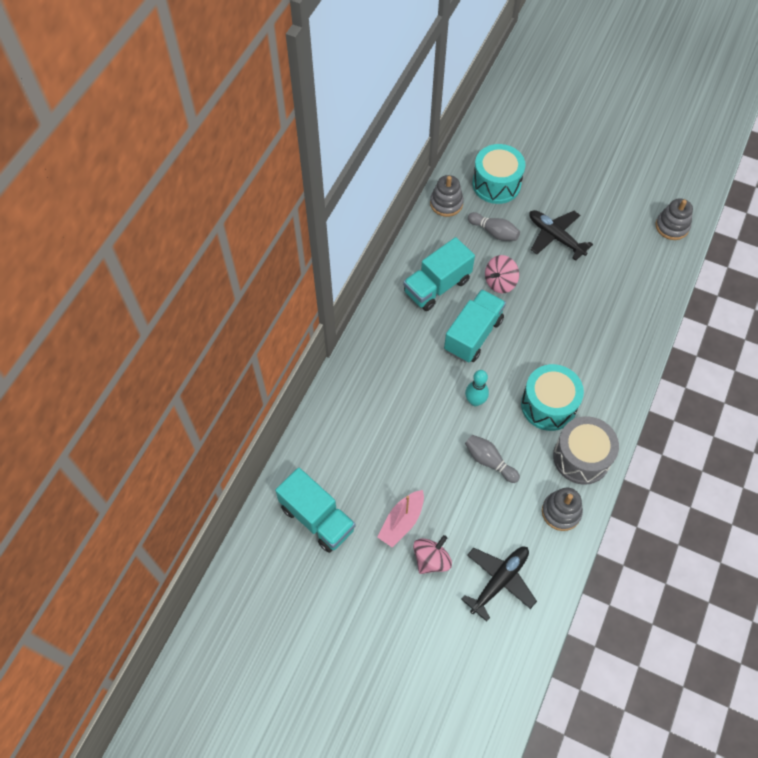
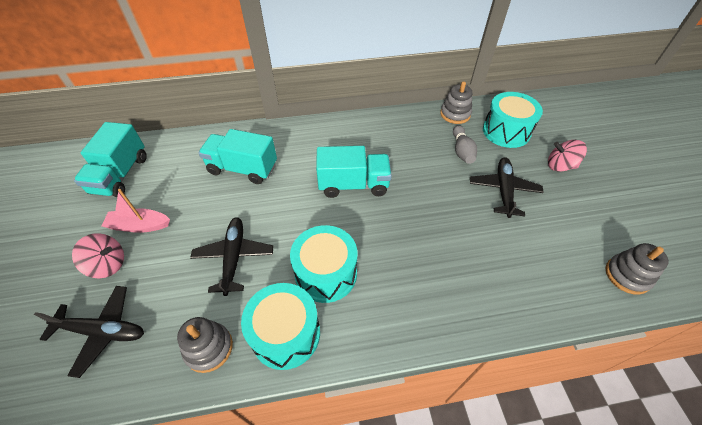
camera: 55 degrees right, 10 degrees down
turquoise truck [403,237,475,311] -> turquoise truck moved to [198,129,277,184]
turquoise bowling pin [465,370,489,406] -> none
grey bowling pin [465,435,520,483] -> black plane [190,217,273,296]
pink spinning top [485,255,519,293] -> pink spinning top moved to [548,140,587,172]
grey drum [553,416,619,485] -> turquoise drum [241,283,320,370]

